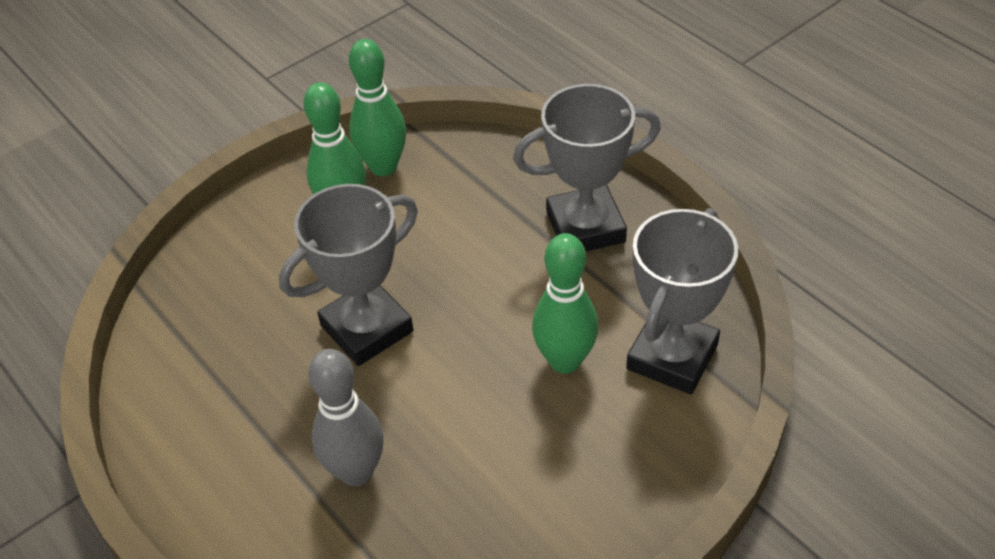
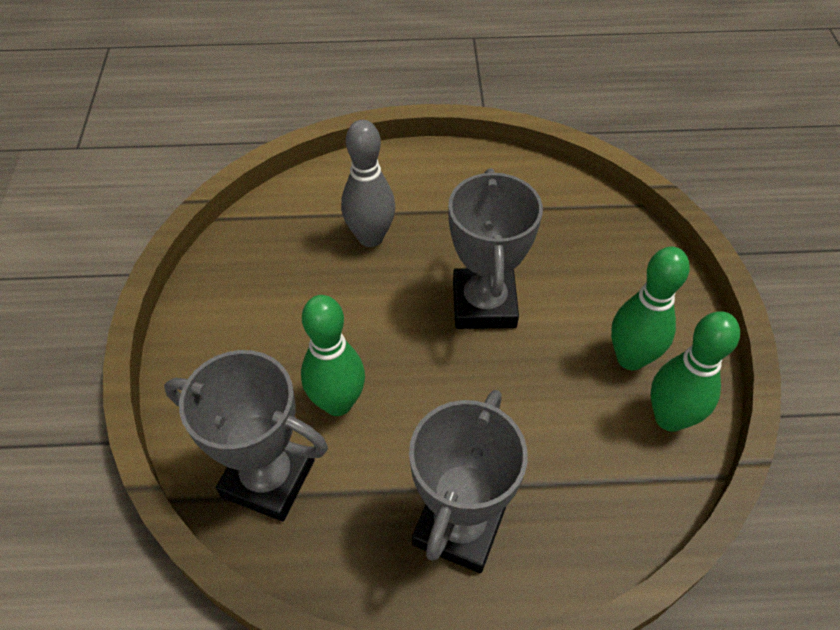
camera: 125 degrees right, 5 degrees up
grey trophy [626,208,738,394] -> grey trophy turned 45 degrees counterclockwise [164,350,328,521]

